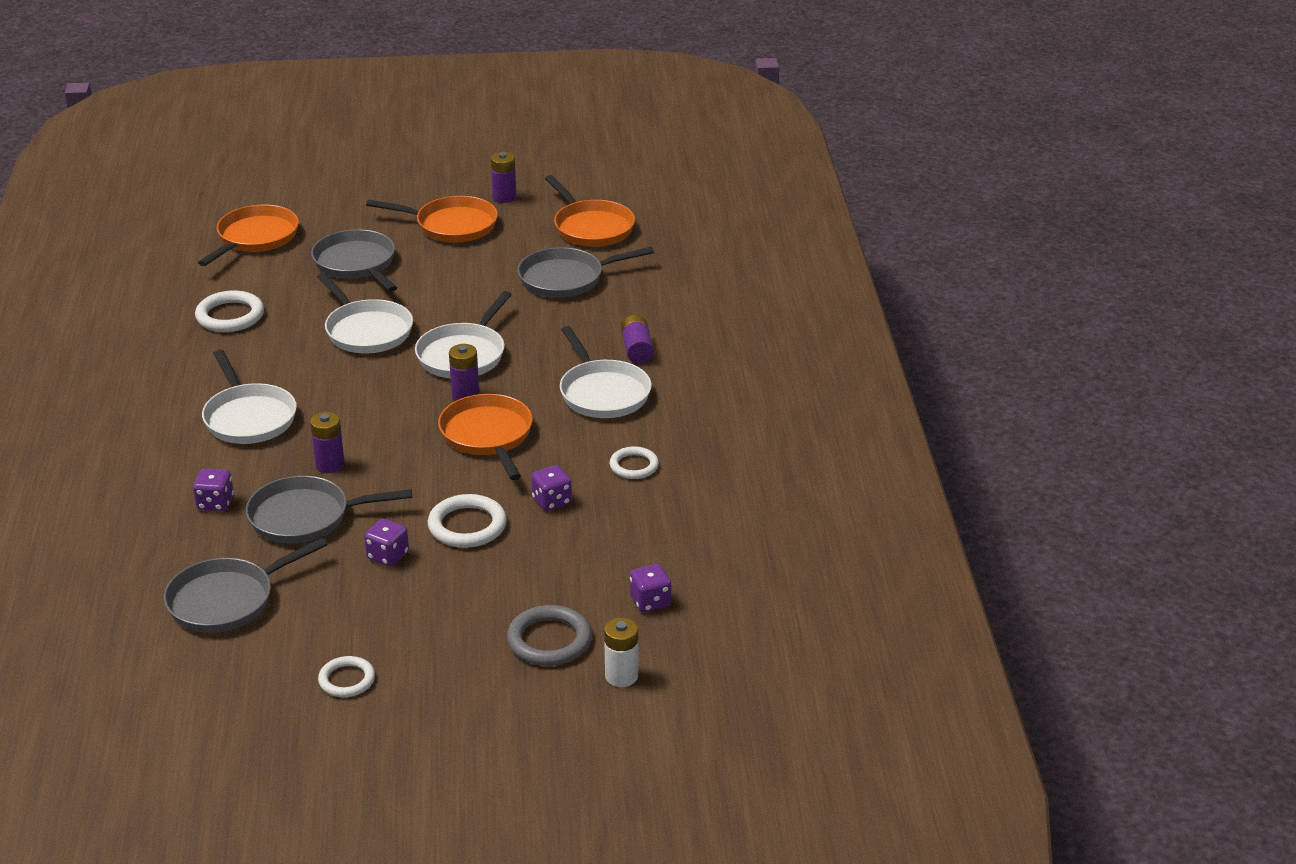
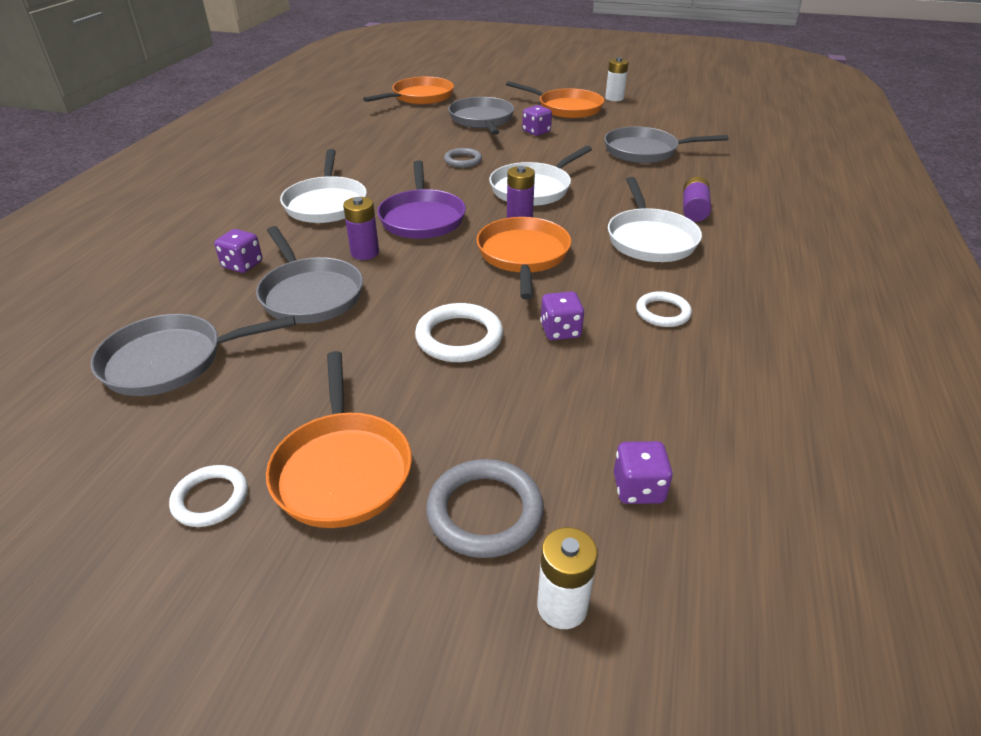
camera: 20 degrees right, 5 degrees up
white ring [195,291,264,332] -> none
grey pan [246,476,412,544] -> grey pan turned 135 degrees counterclockwise [256,226,363,324]
white pan [317,273,413,353] -> grey ring [444,148,482,168]
purple dice [364,519,409,567] -> purple dice moved to [522,105,552,136]
purple battery [491,152,516,203] -> white battery [605,57,629,101]
orange pan [545,175,635,247] -> orange pan moved to [266,351,412,528]
none -> purple pan [377,160,466,239]

